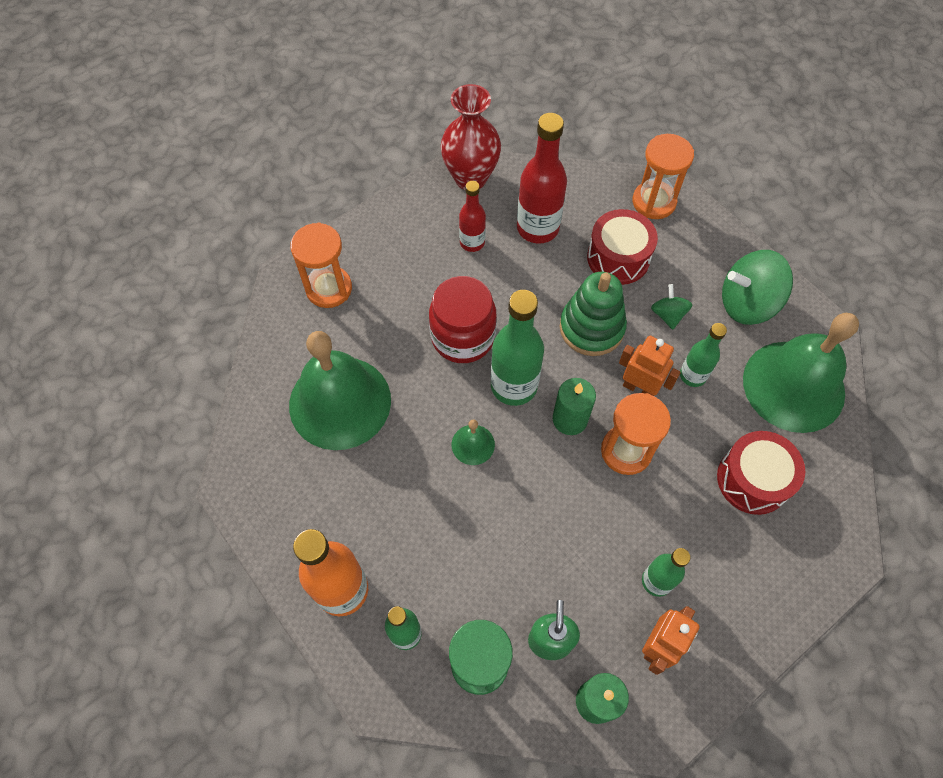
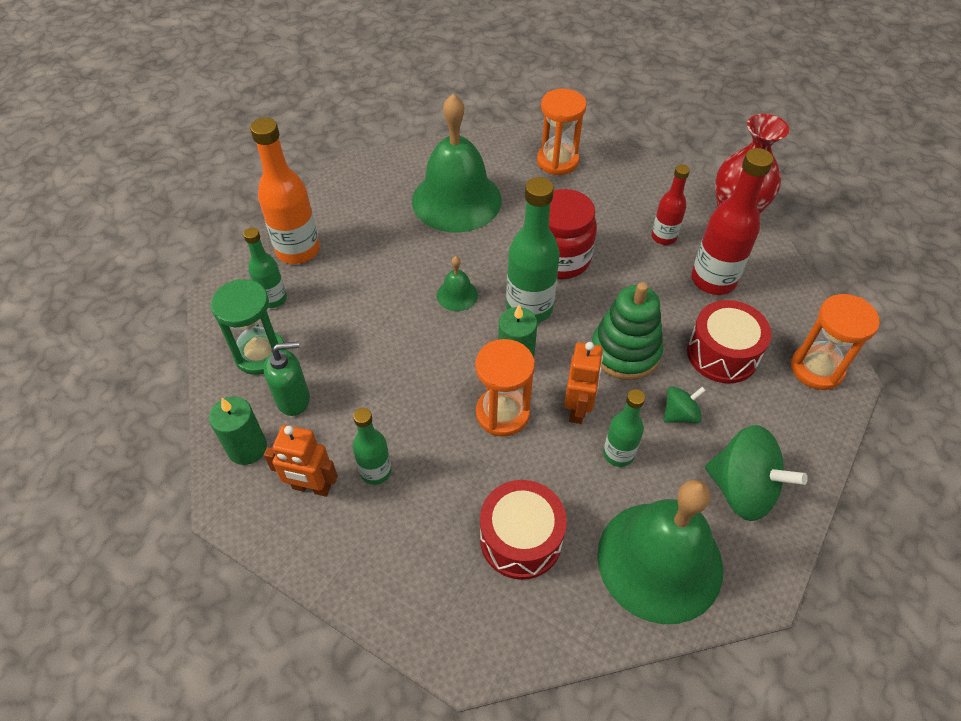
camera: 70 degrees right, 10 degrees down
green spinning top [722,250,793,325] -> green spinning top turned 150 degrees clockwise [705,425,808,521]

